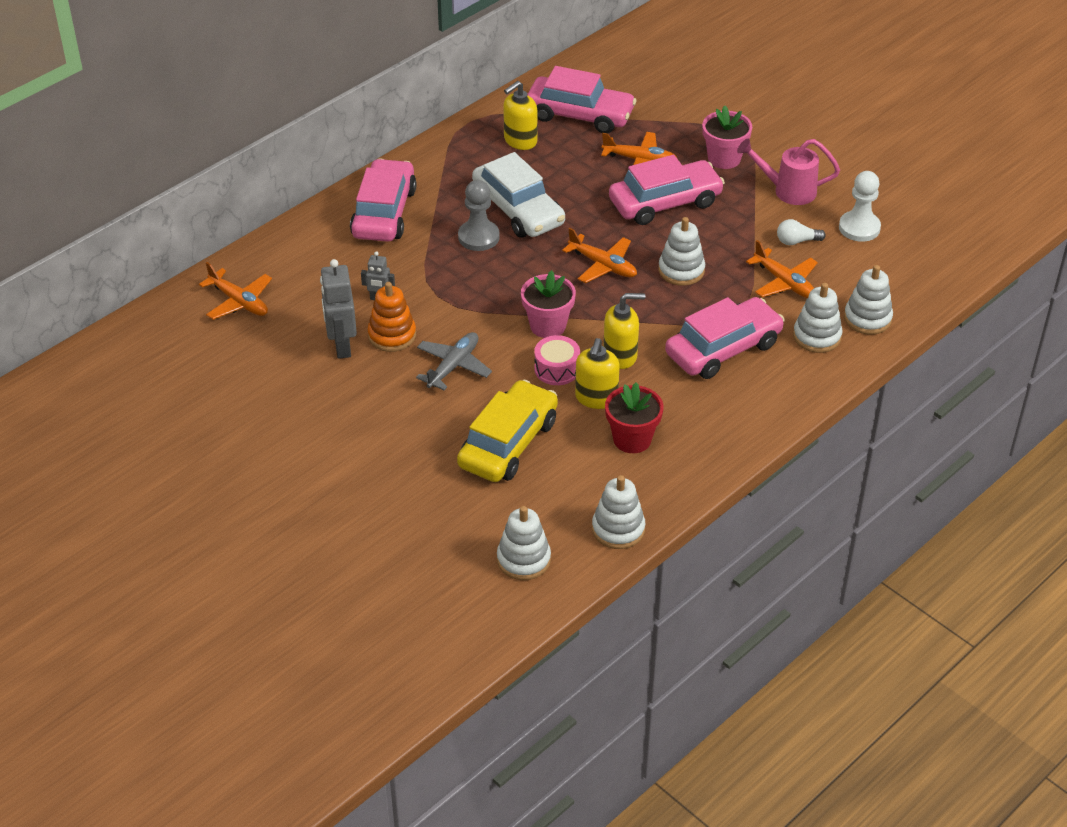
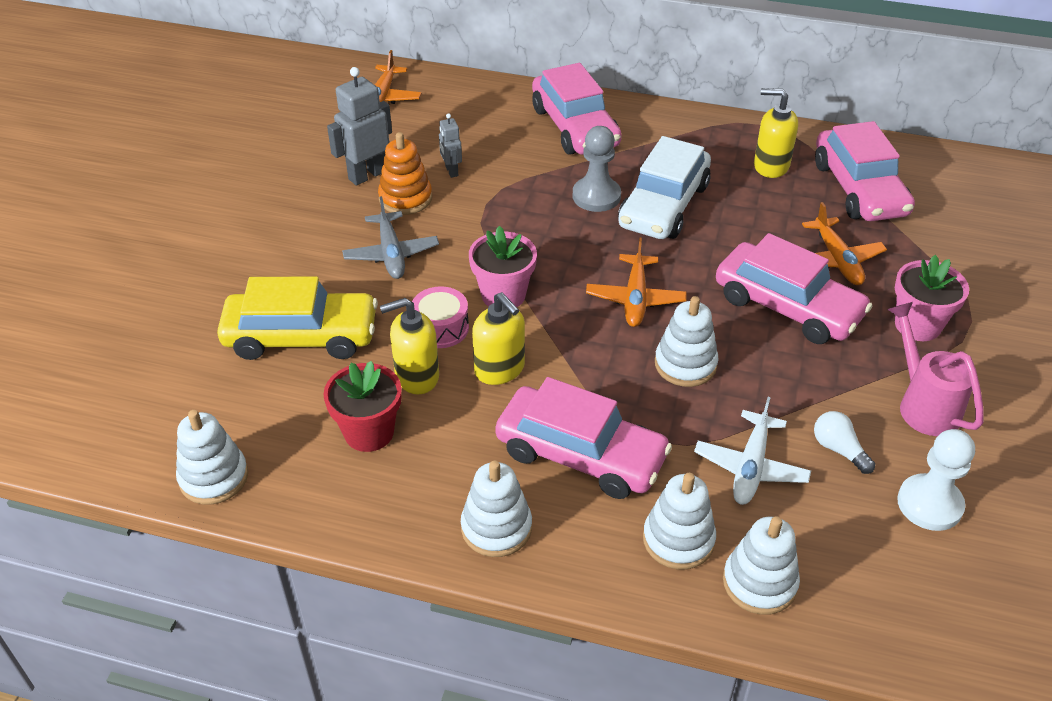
camera: 60 degrees right, 0 degrees up
pink car [350,158,417,242] -> pink car turned 90 degrees clockwise [532,63,622,155]
grey plane [416,332,492,390] -> grey plane turned 75 degrees clockwise [342,196,439,279]
white stacking toy [497,506,551,580] -> white stacking toy moved to [461,461,532,557]
orange plane [746,240,818,298] -> white plane [694,397,811,505]

